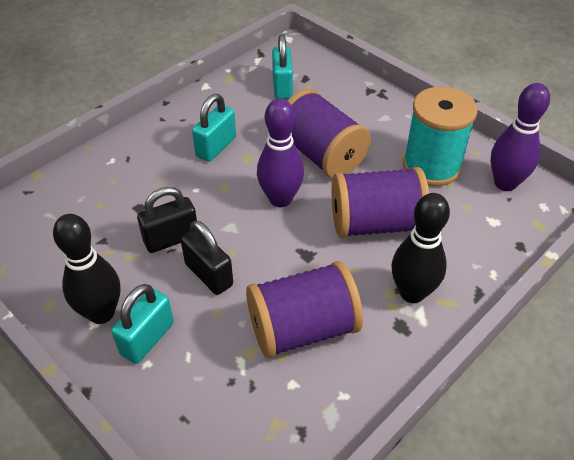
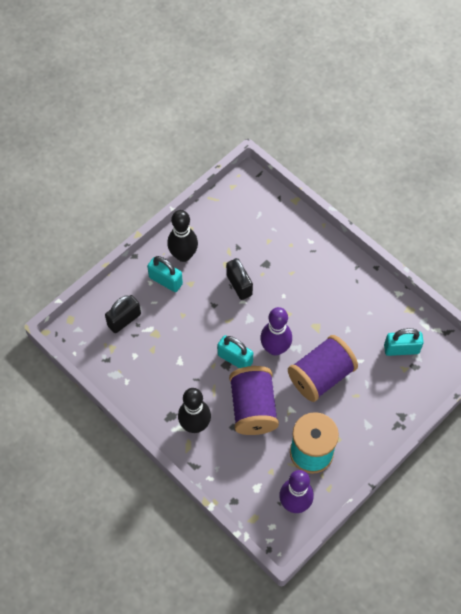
camera: 90 degrees right, 15 degrees up
black padlock [181,221,233,295] -> black padlock moved to [105,295,141,333]
turquoise padlock [192,94,236,162] -> turquoise padlock moved to [217,335,253,368]
purple spool [246,261,363,358] -> none

